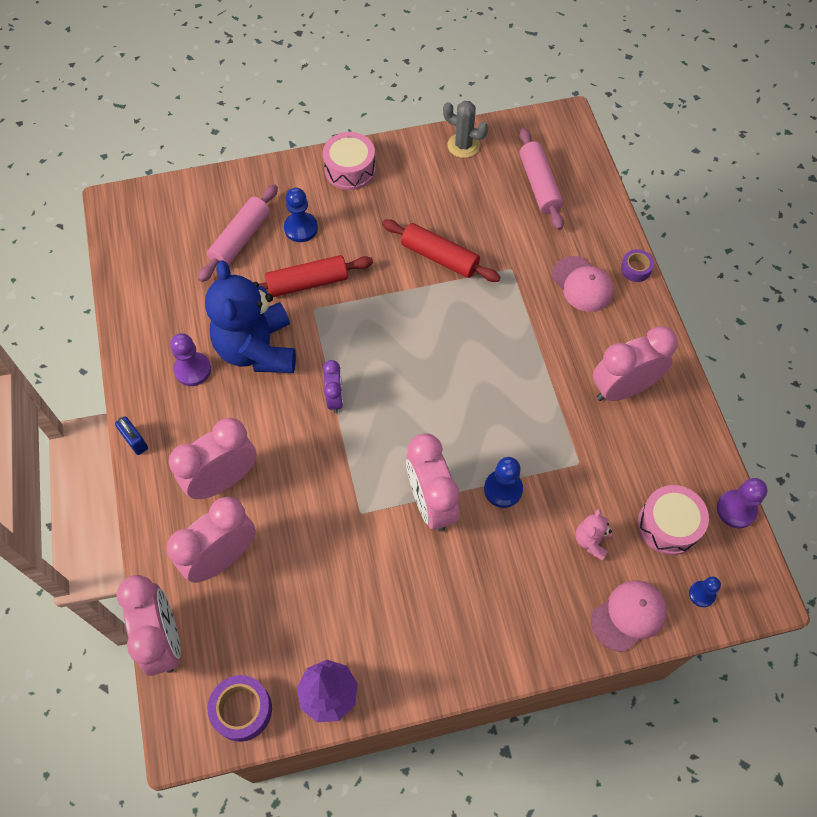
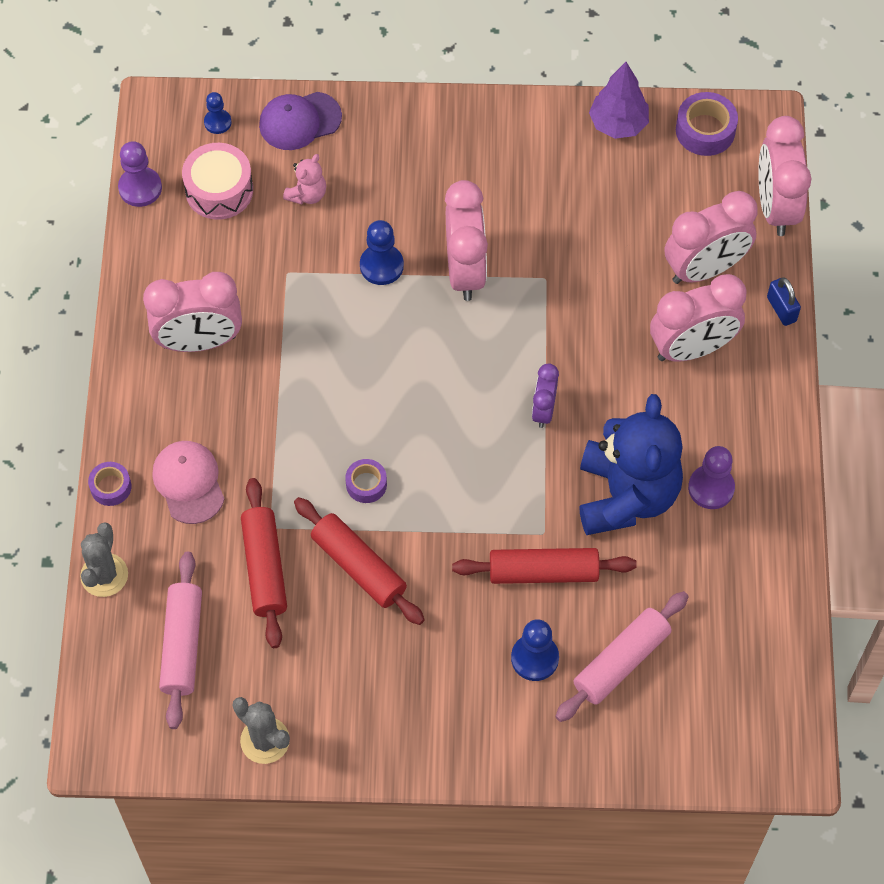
camera: 165 degrees left, 0 degrees up
blue padlock [115,416,148,455] -> blue padlock moved to [767,277,801,326]
pink drum [323,132,376,190] -> none
pink cap [591,580,667,652] -> purple cap [259,92,342,150]
none -> grey cactus [80,522,128,597]
none -> red rolling pin [241,478,287,648]
none -> purple tape [345,459,387,503]

